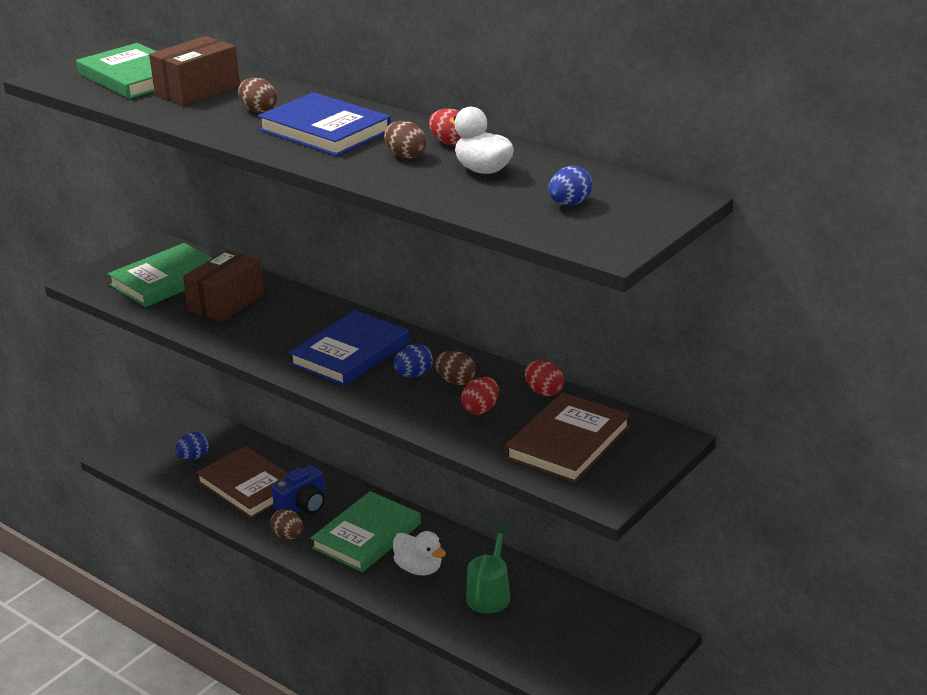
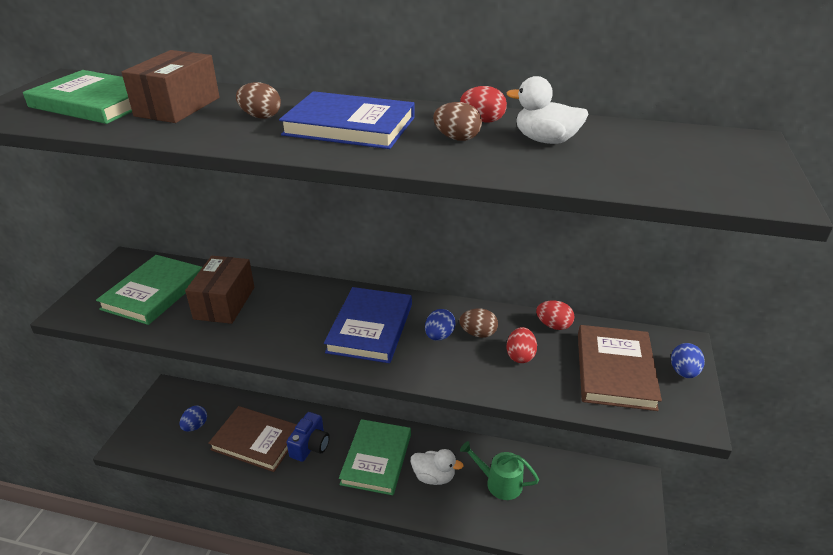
camera: 25 degrees left, 5 degrees up
brown egg [270,509,303,539] -> none
green watering can [466,524,510,614] -> green watering can turned 60 degrees counterclockwise [460,441,539,500]
blue egg [548,166,592,206] -> blue egg moved to [671,343,705,378]

